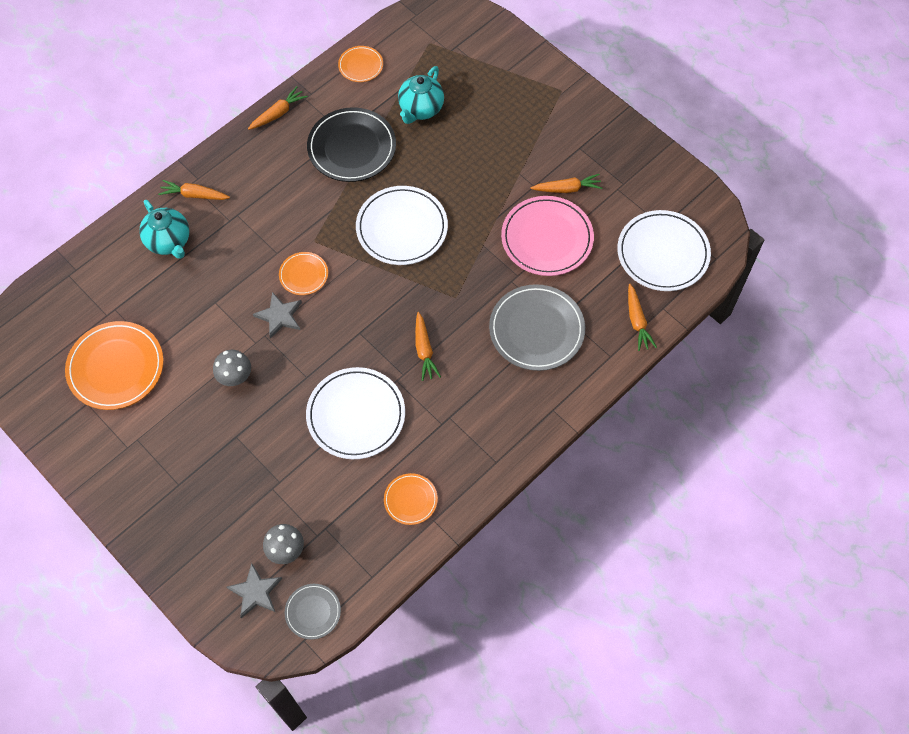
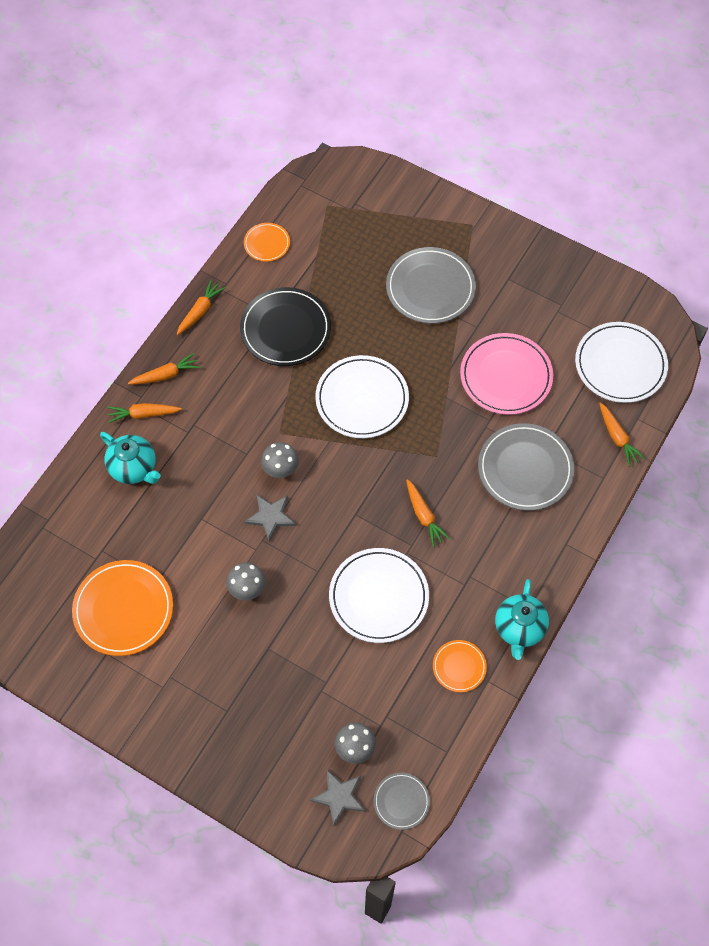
camera: 15 degrees left, 0 degrees up
orange plate [279,252,328,295] -> grey mushroom [261,442,299,478]
turquoise teapot [398,66,444,124] -> turquoise teapot moved to [495,579,549,660]
orange carrot [531,174,602,193] -> orange carrot moved to [128,353,200,384]
none -> grey plate [386,247,476,324]

